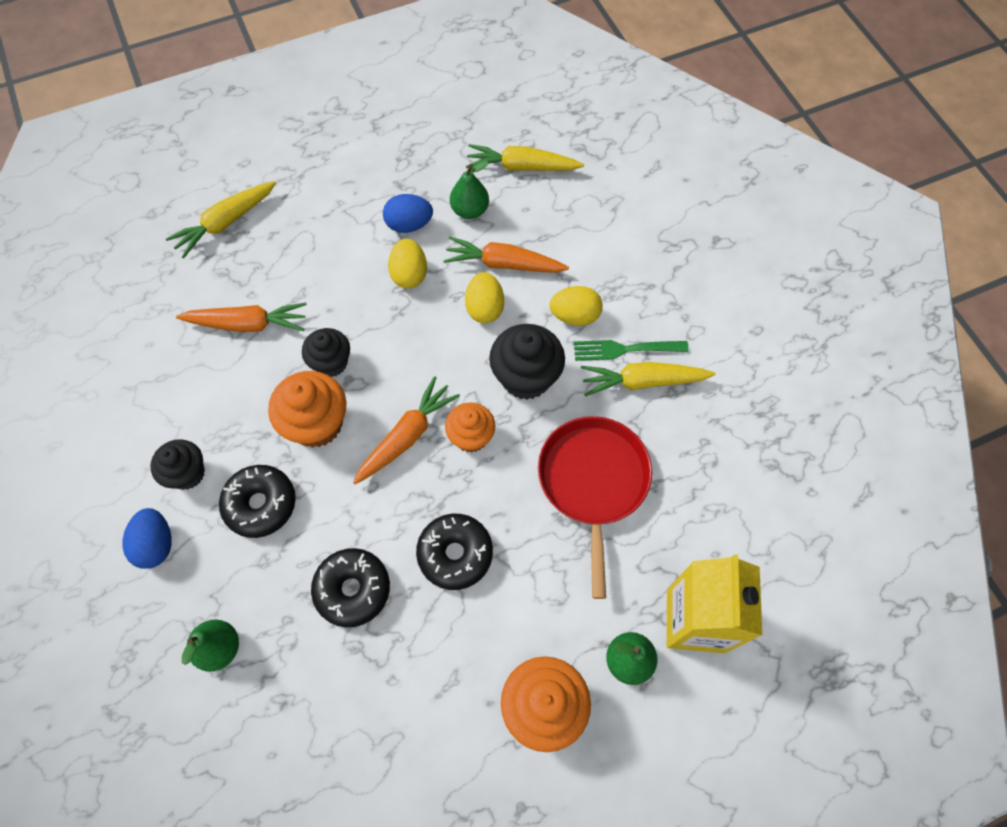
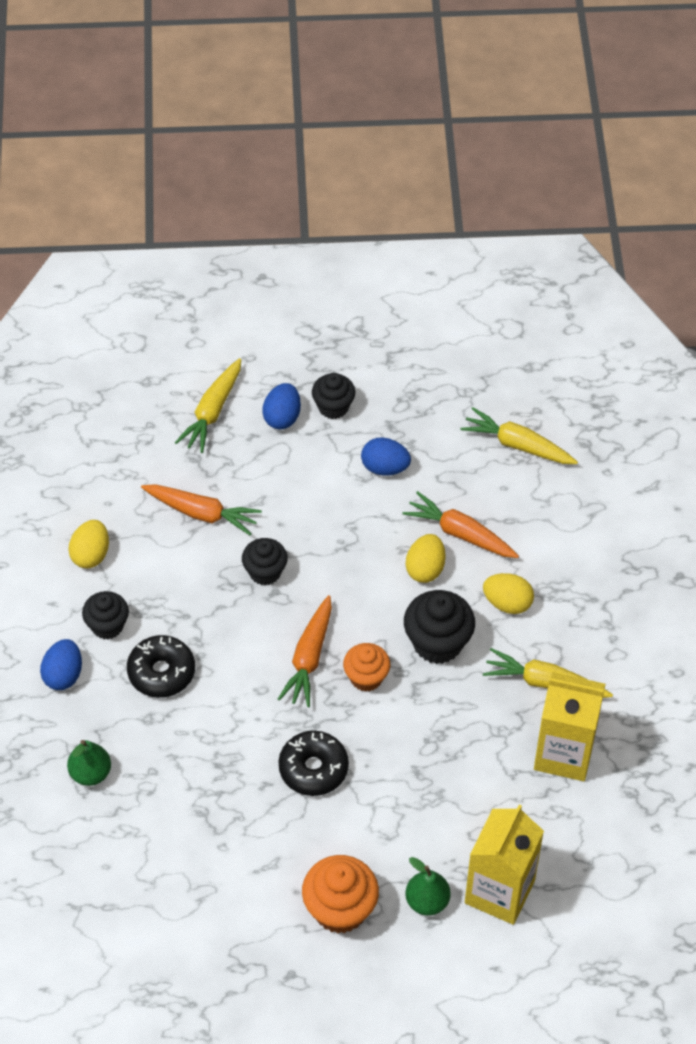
camera: 20 degrees right, 10 degrees down
yellow carrot [166,181,276,259] -> yellow carrot turned 45 degrees counterclockwise [175,358,241,453]
orange cupcake [268,371,346,448] -> none
black donut [311,548,390,627] -> none
orange carrot [353,376,460,484] -> orange carrot turned 135 degrees clockwise [278,595,332,707]
yellow egg [388,238,427,288] -> yellow egg moved to [68,520,109,568]
green pear [450,161,489,219] -> none
red pan [538,416,652,599] -> none
green fork [574,340,689,361] -> none
none -> blue egg [262,383,301,429]
none -> black cupcake [312,373,355,419]
none -> yellow carton [534,672,606,781]

